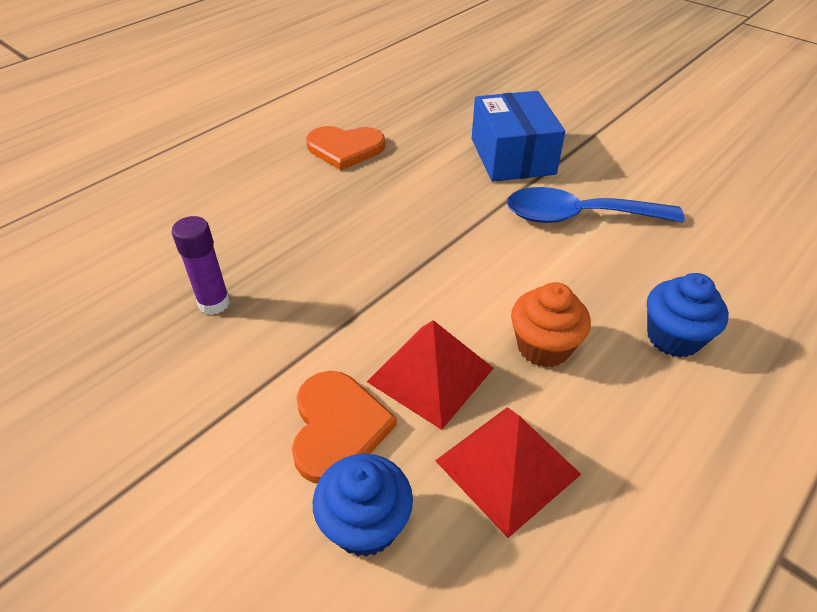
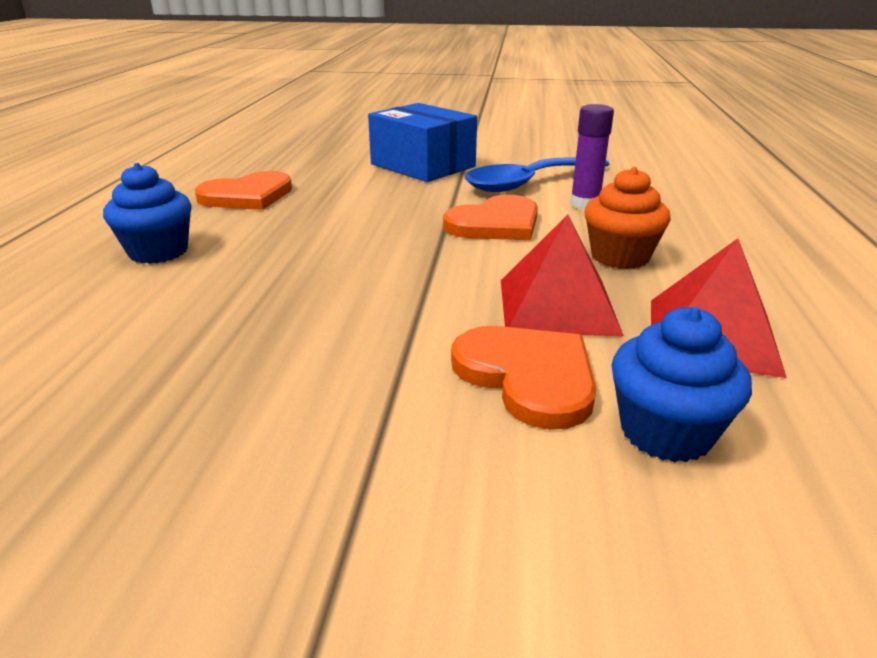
camera: 35 degrees left, 15 degrees down
purple glue stick [172,216,230,315] -> purple glue stick moved to [570,104,614,210]
blue cupcake [647,273,729,357] -> blue cupcake moved to [103,163,192,264]
none -> orange heart [443,195,538,240]

